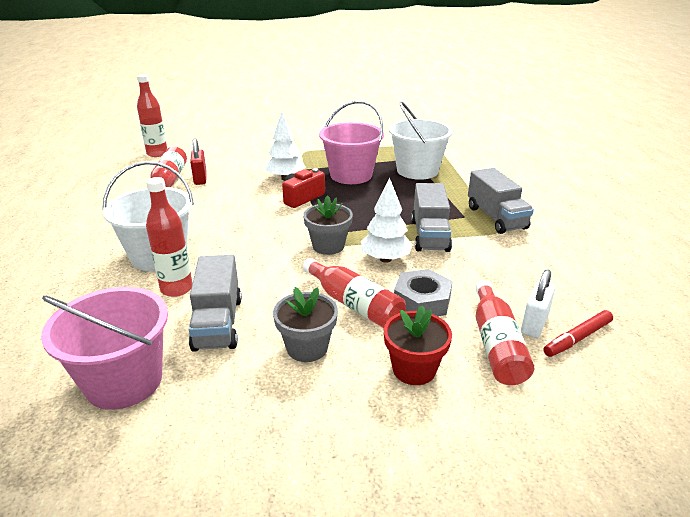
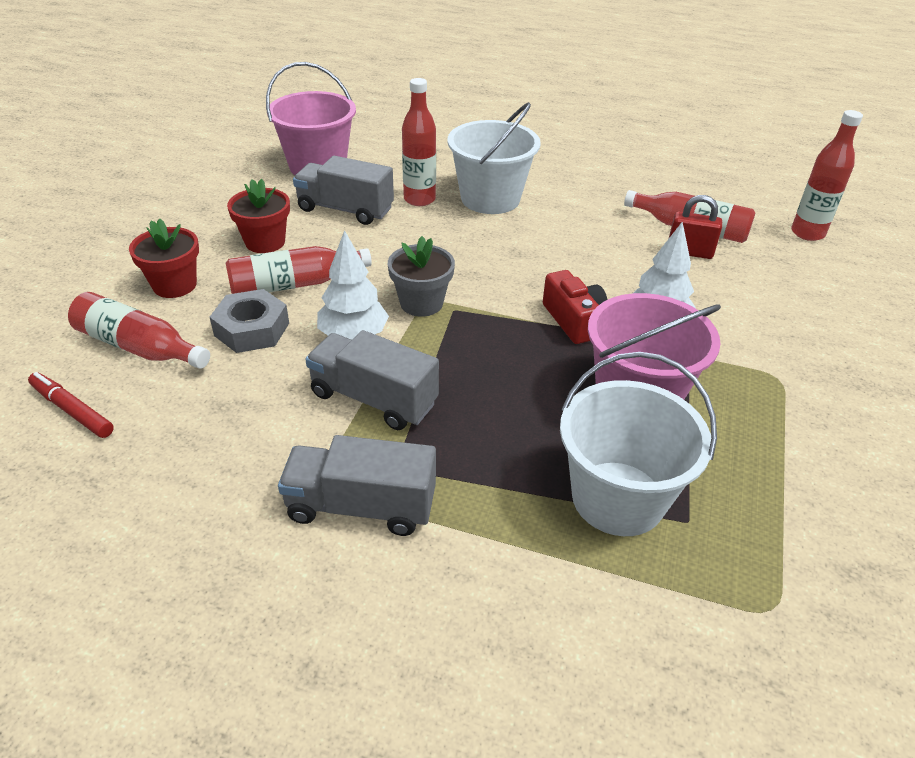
camera: 115 degrees right, 10 degrees up
grey flower pot [273,287,338,362] -> red flower pot [227,179,290,253]
white padlock [521,269,555,338] -> none
red marker [543,310,613,357] -> red marker turned 45 degrees counterclockwise [28,372,114,438]

